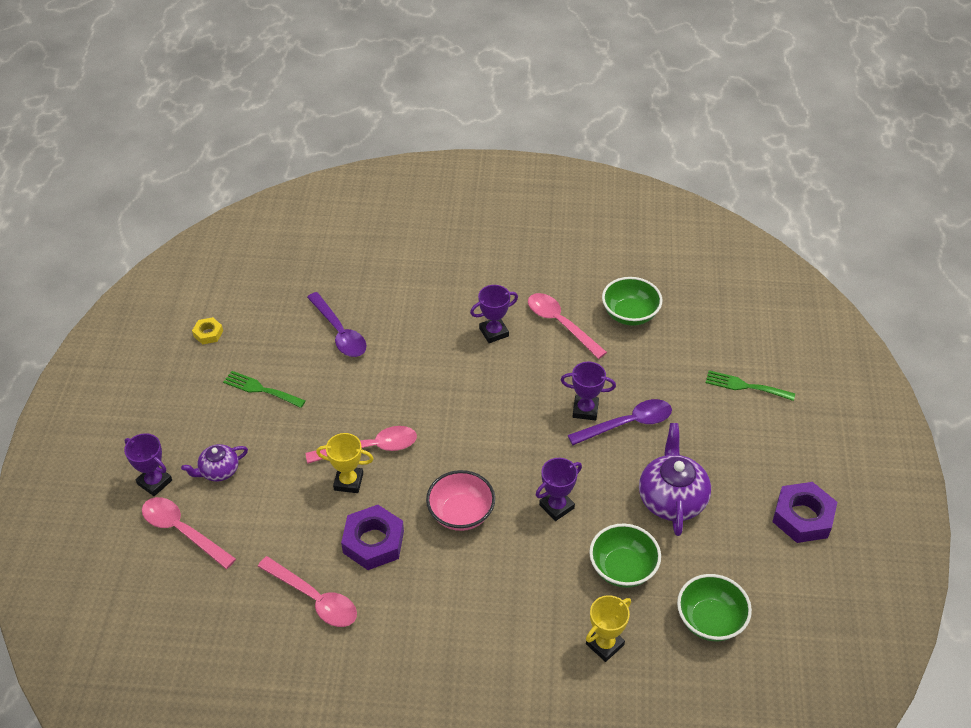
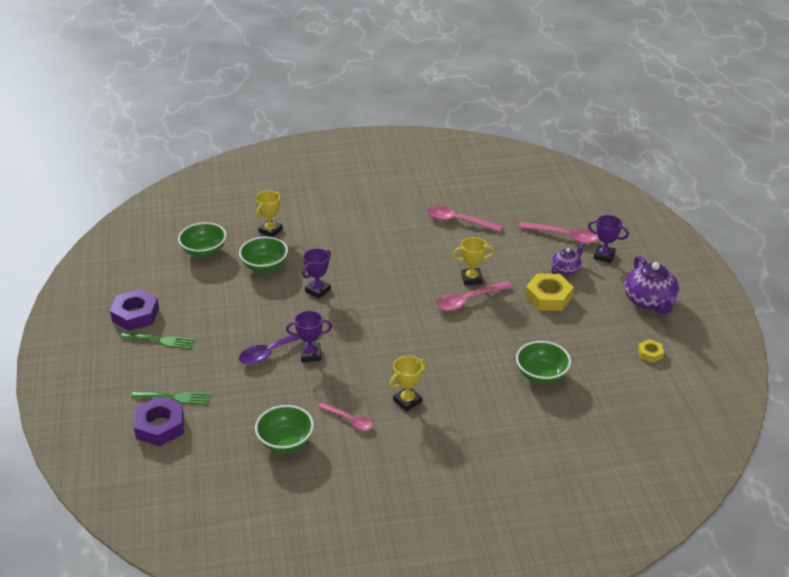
camera: 165 degrees right, 10 degrees down
green fork [223,371,306,408] -> green fork moved to [120,332,194,349]
purple spoon [307,292,367,357] -> green bowl [516,341,571,384]
purple nut [341,505,404,570] -> purple nut moved to [134,396,184,446]
pink bowl [426,470,495,531] -> none
purple trophy [470,285,518,343] -> yellow trophy [389,356,427,411]
pink spoon [528,293,607,359] -> pink spoon [318,403,373,430], size x0.65
purple teapot [639,423,711,536] -> purple teapot moved to [625,256,679,315]
none -> yellow nut [525,274,574,311]

